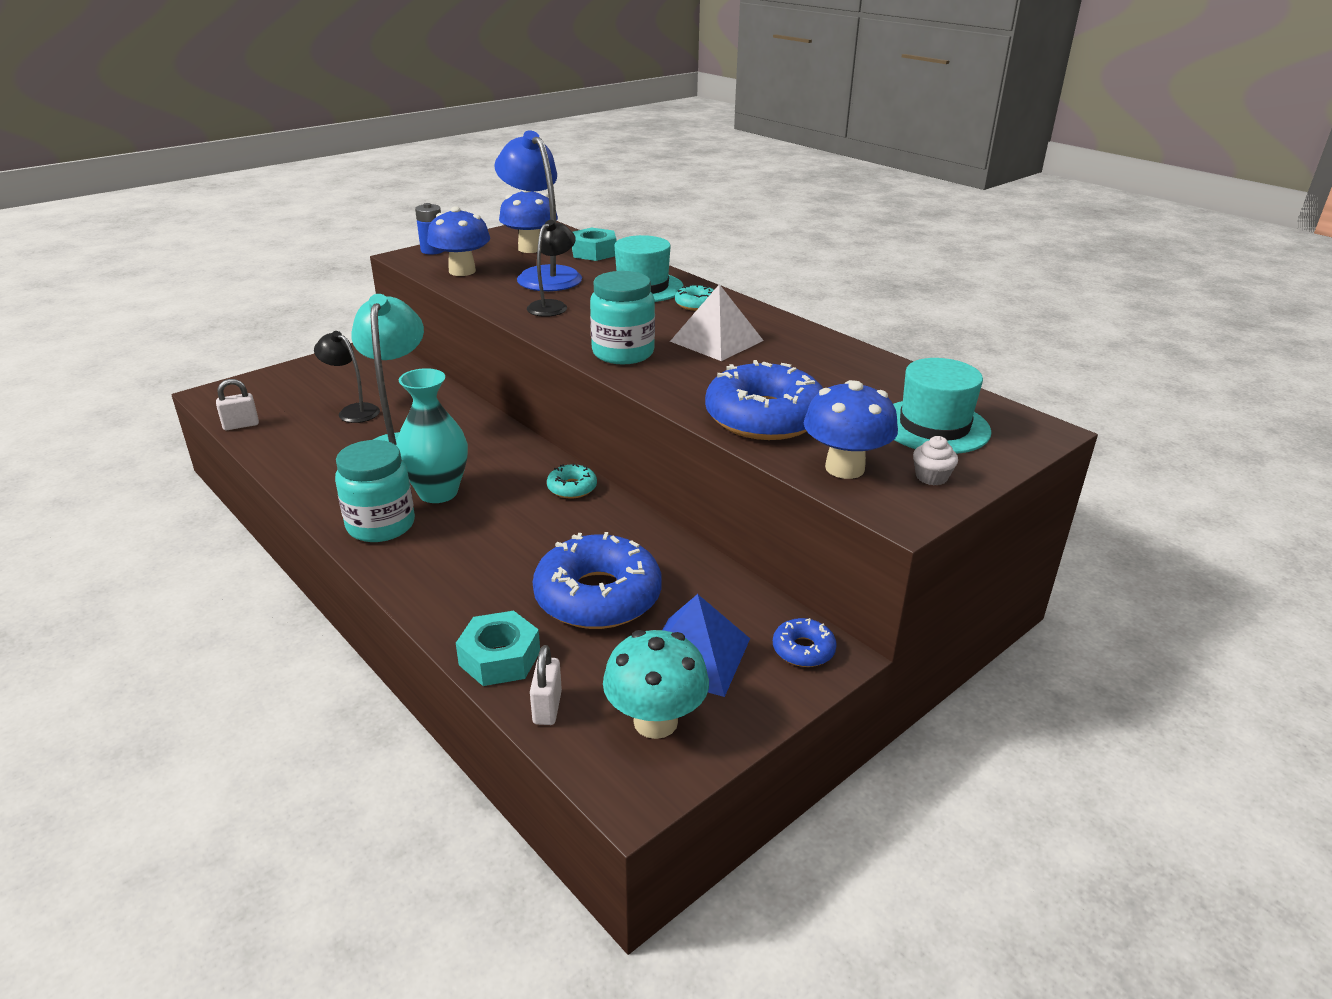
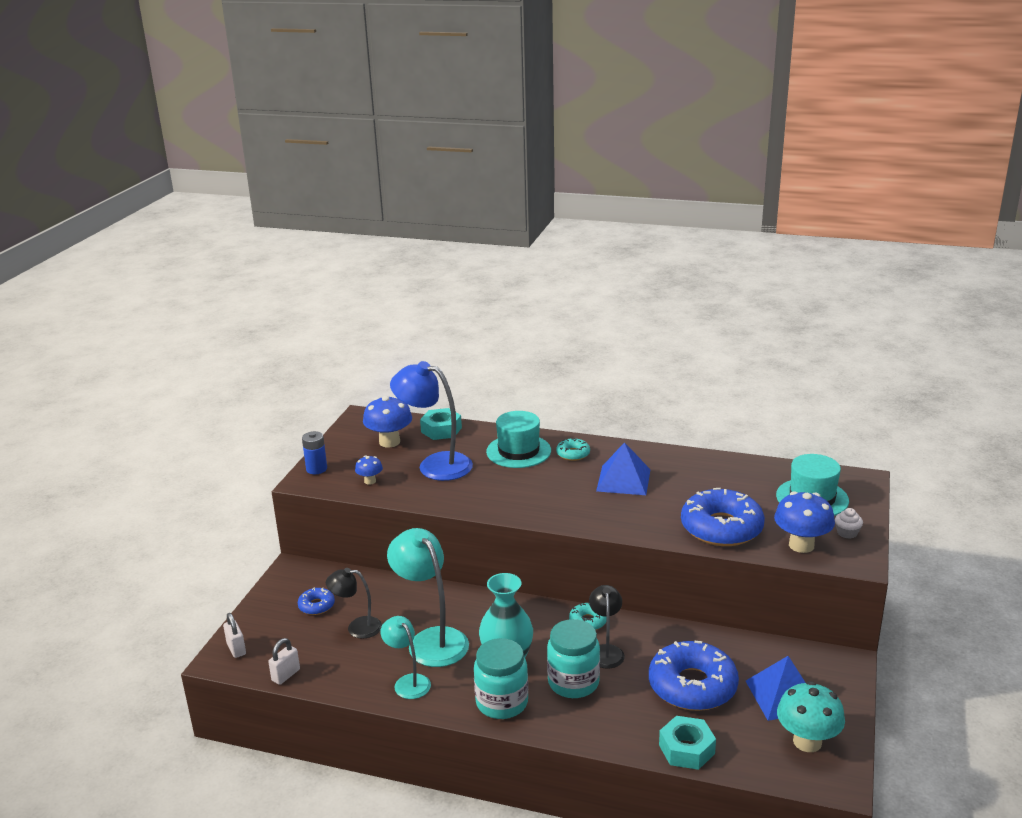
camera: 30 degrees left, 5 degrees down
blue mushroom [427,206,490,276] -> blue mushroom [355,456,383,485], size x0.53
black lamp [527,220,576,317] -> black lamp moved to [589,585,625,669]
white padlock [530,645,562,725] -> white padlock moved to [223,613,246,658]
turquoise jar [590,271,655,364] -> turquoise jar moved to [547,619,600,698]
white pyramid [670,284,764,361] -> blue pyramid [596,442,651,495]
blue donut [773,618,837,667] -> blue donut moved to [298,587,335,615]
none -> turquoise lamp [380,616,431,699]

